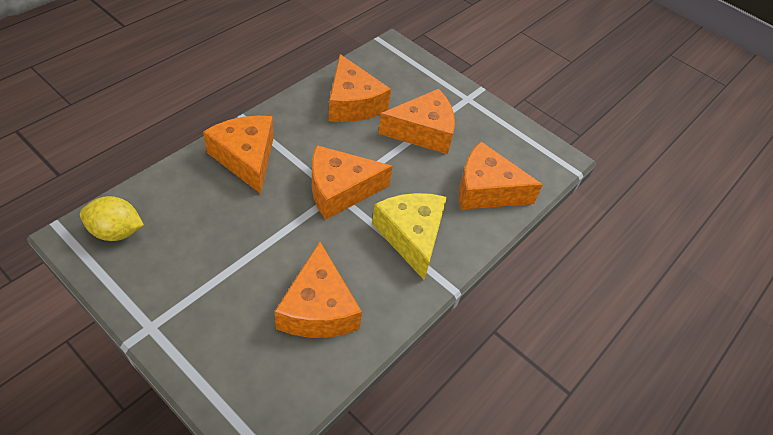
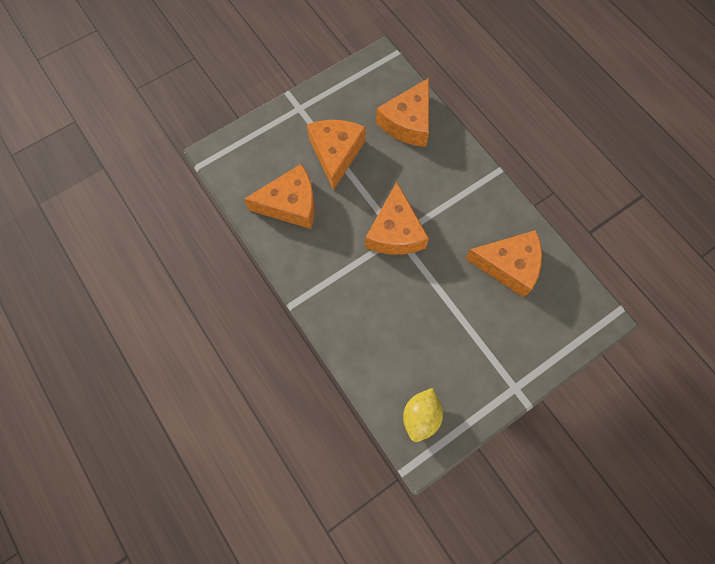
camera: 70 degrees left, 20 degrees up
orange cheese [203,116,274,194] -> none
yellow cheese [372,193,447,280] -> none

